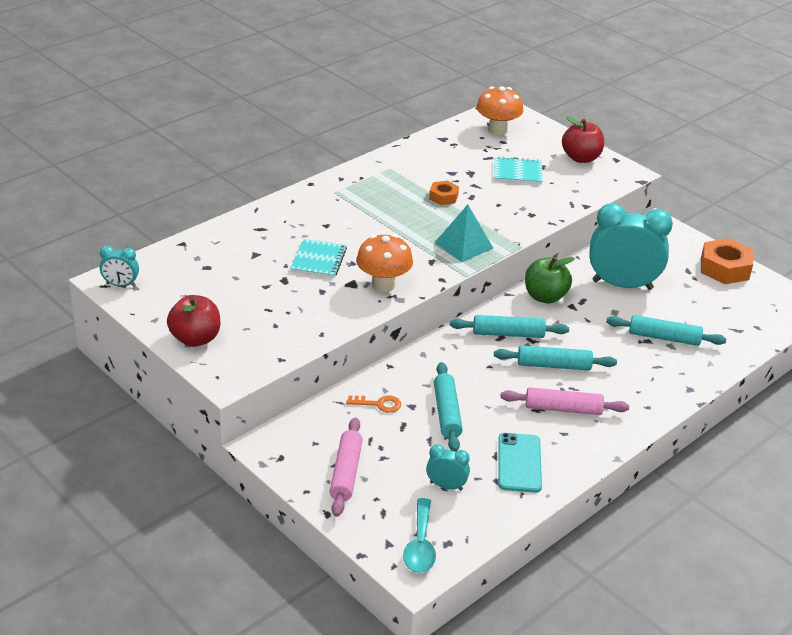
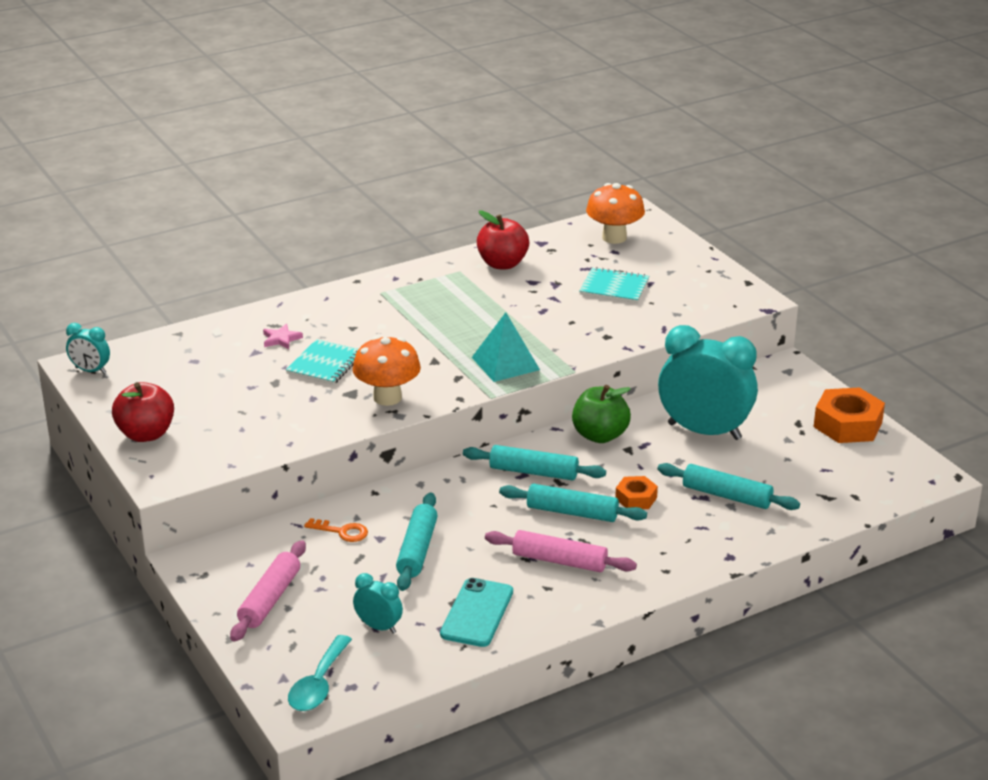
camera: 15 degrees right, 5 degrees down
orange nut [429,181,459,205] -> orange nut moved to [615,476,658,509]
red apple [562,116,604,163] -> red apple moved to [477,210,529,269]
none -> pink star [263,324,303,349]

